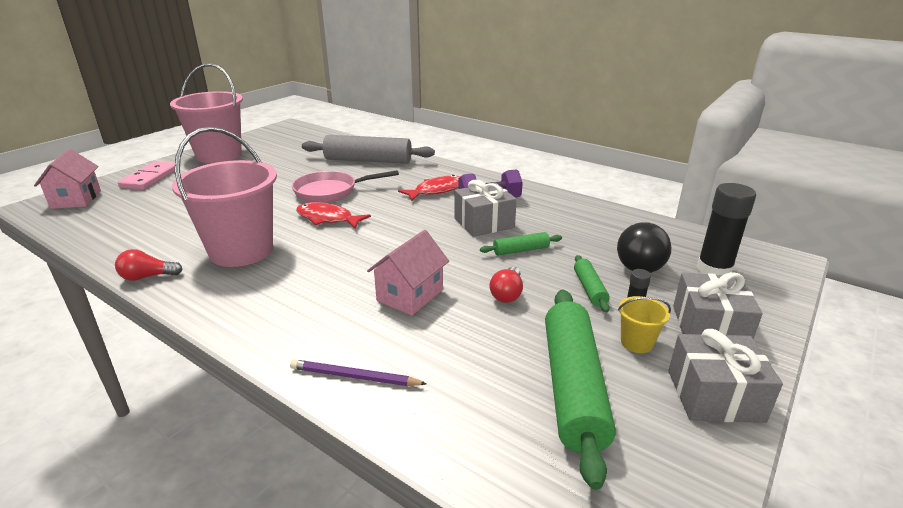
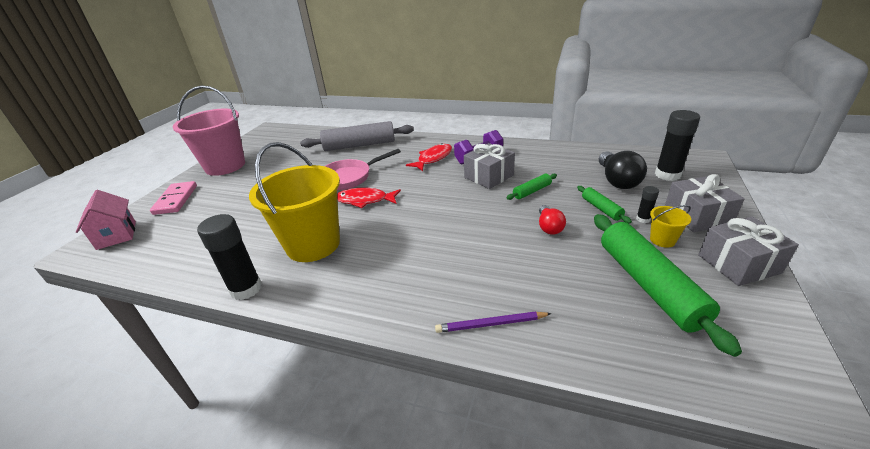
camera: 15 degrees left, 5 degrees up
red light bulb [115,249,182,281] -> black glue stick [197,214,262,300]
pink bucket [172,127,277,267] -> yellow bucket [249,142,340,262]
pink house [367,230,449,315] -> none

